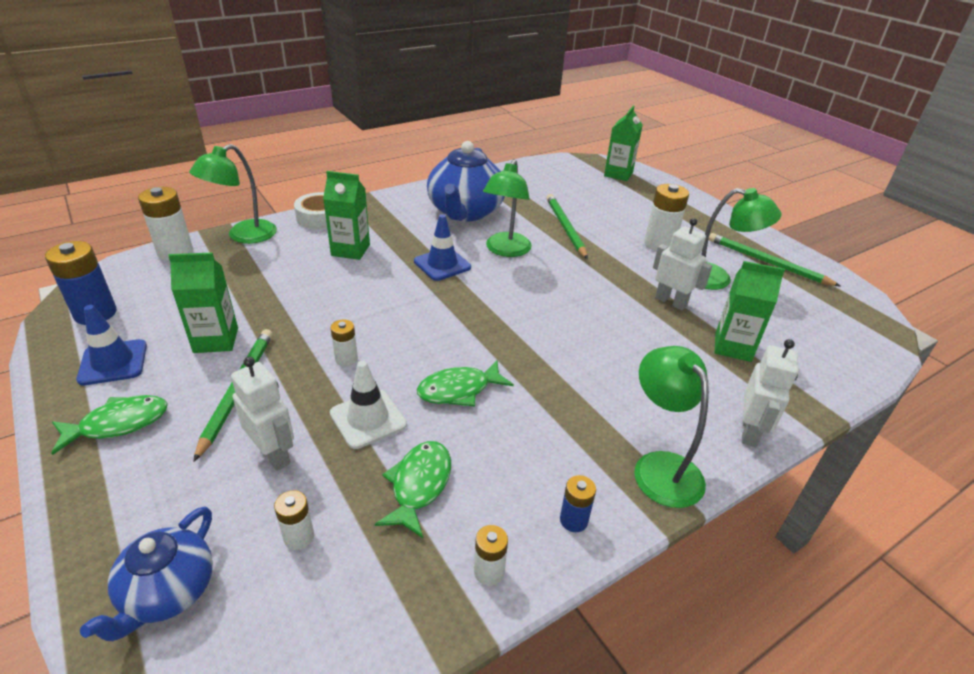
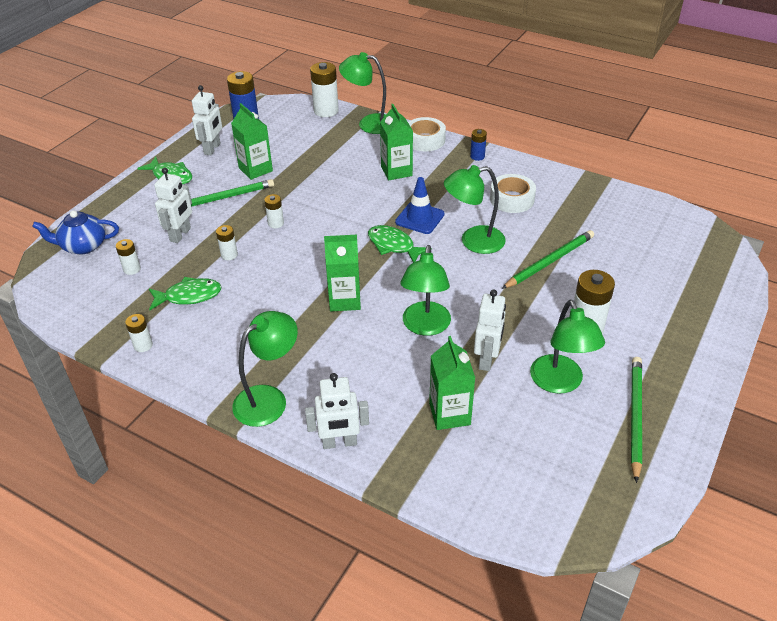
camera: 65 degrees right, 5 degrees up
blue traffic cone [76,305,147,385] -> white robot [192,85,222,155]
white traffic cone [330,361,407,449] -> white battery [216,225,238,260]
green fish [417,360,514,406] -> green fish moved to [368,225,432,263]
blue teapot [427,141,505,221] -> white tape [490,174,536,213]
blue battery [560,475,596,532] -> blue battery moved to [470,129,487,161]
green carton [604,106,642,181] -> green carton moved to [324,235,361,311]
none -> green lamp [401,245,451,336]

